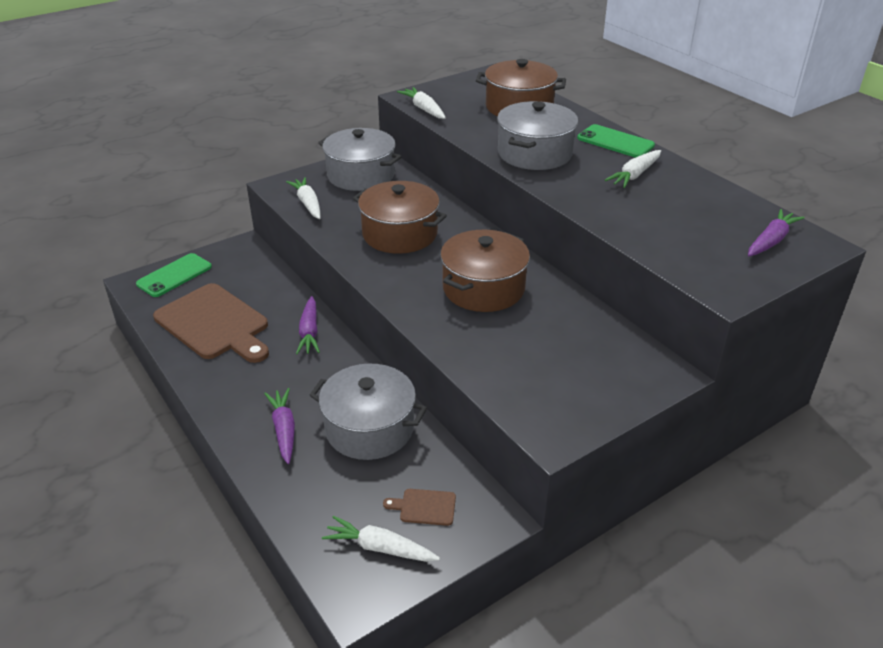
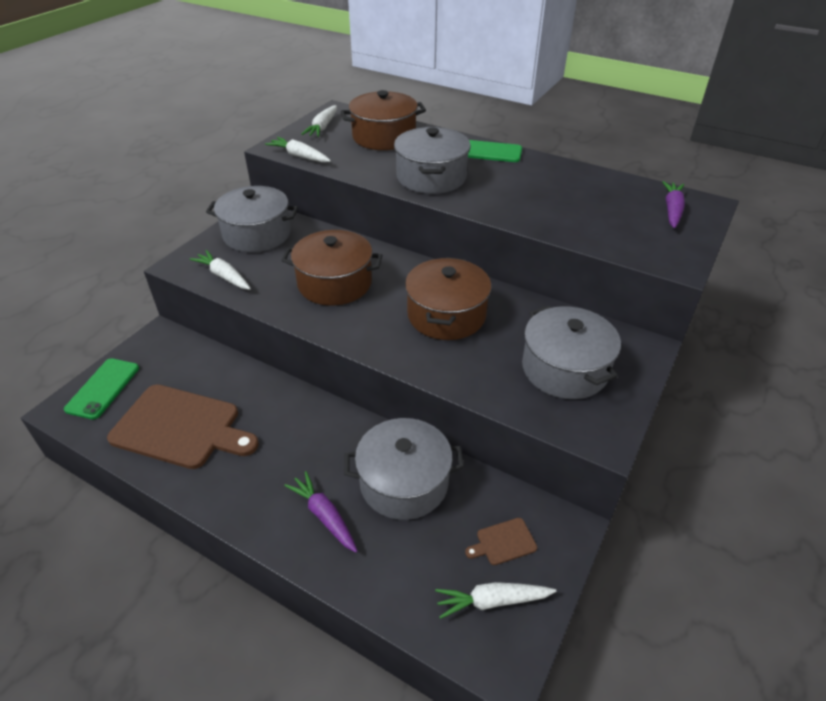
camera: 25 degrees left, 5 degrees up
purple carrot [296,296,320,354] -> none
white carrot [605,150,661,188] -> white carrot moved to [302,105,337,137]
none -> grey pot [522,306,621,399]

